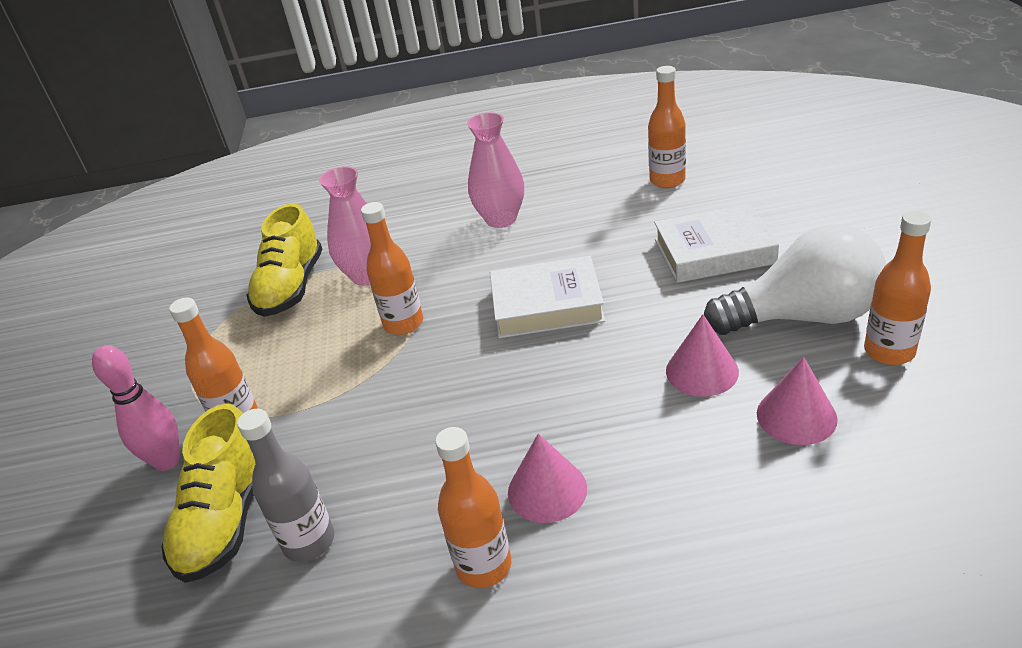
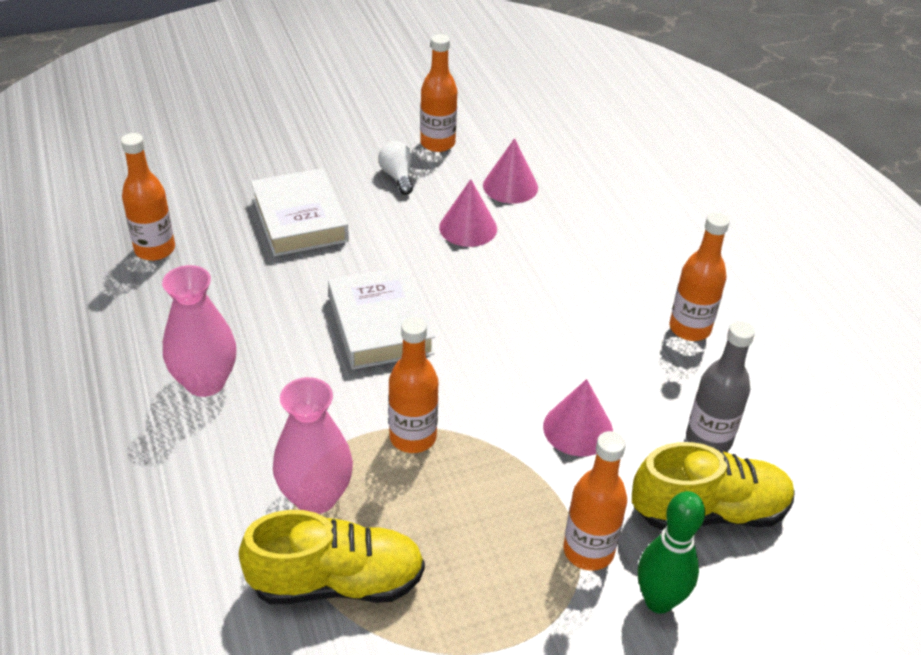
camera: 110 degrees left, 5 degrees up
pink bowling pin [92,345,180,471] -> green bowling pin [638,491,705,614]
pink cone [508,433,587,523] -> pink cone moved to [543,379,613,457]
white light bulb [704,224,886,335] -> white light bulb [378,141,413,195], size x0.43

